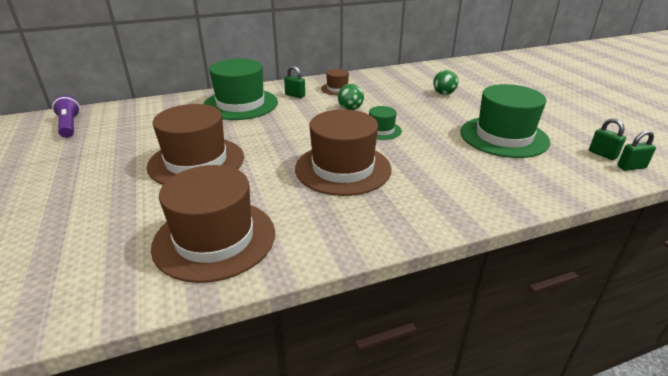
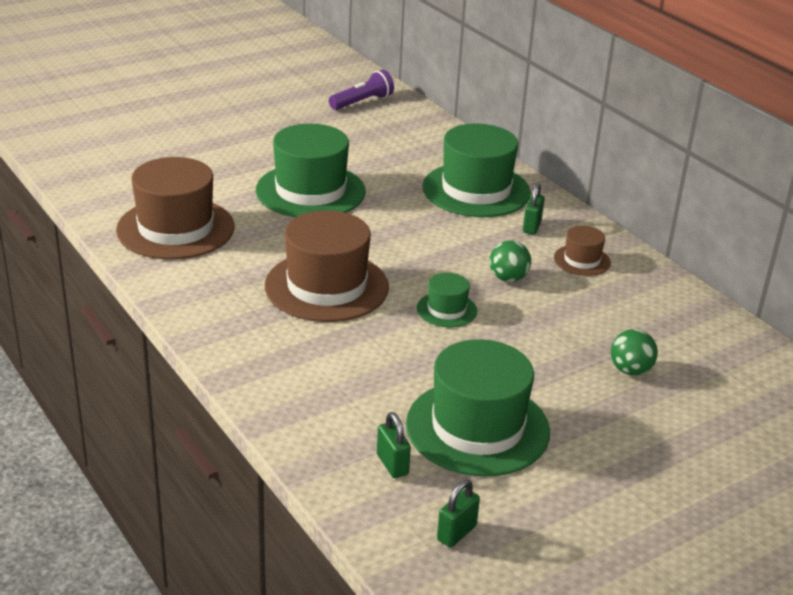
camera: 75 degrees right, 0 degrees up
brown hat [147,104,244,185] -> green hat [256,124,366,217]
green padlock [617,130,656,171] -> green padlock moved to [377,412,411,478]

